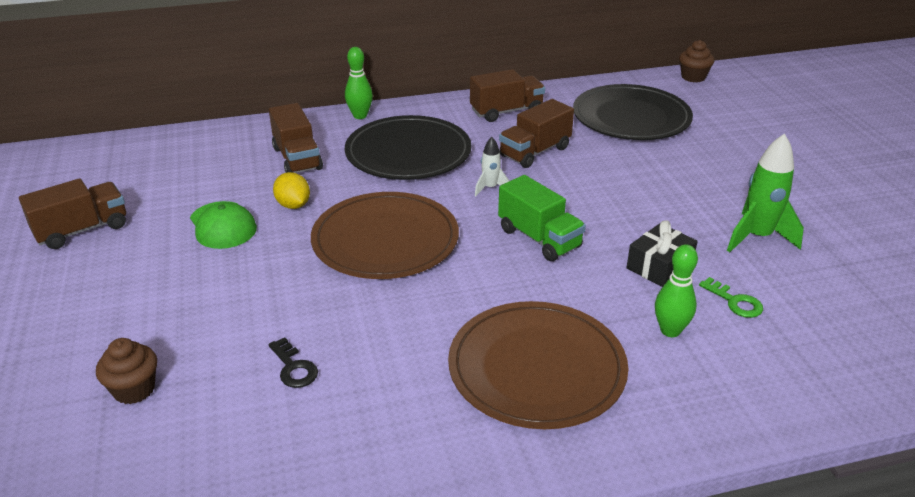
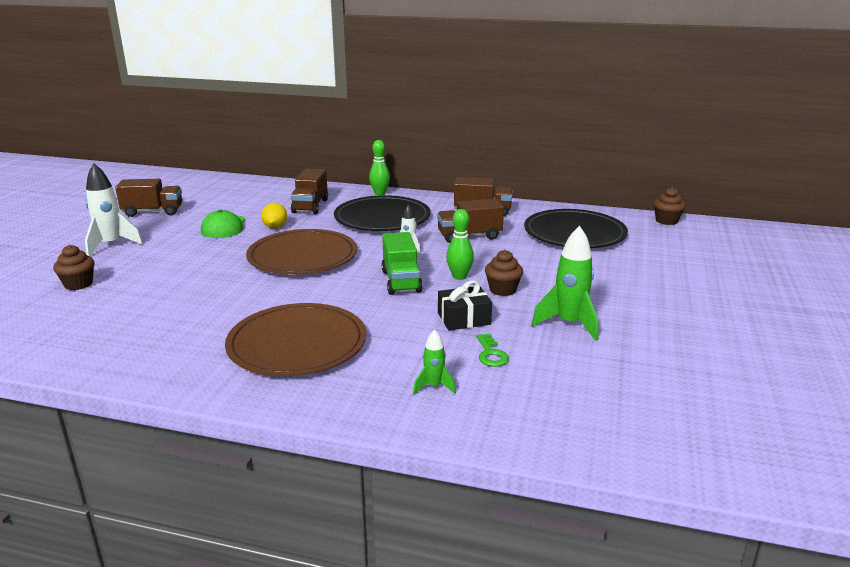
camera: 30 degrees right, 10 degrees down
black key [268,337,318,388] -> none
green bowling pin [655,244,698,337] -> green bowling pin moved to [446,209,474,280]
none -> white rocket [85,164,143,256]
none -> green rocket [413,329,456,395]
none -> brown cupcake [485,250,523,296]

